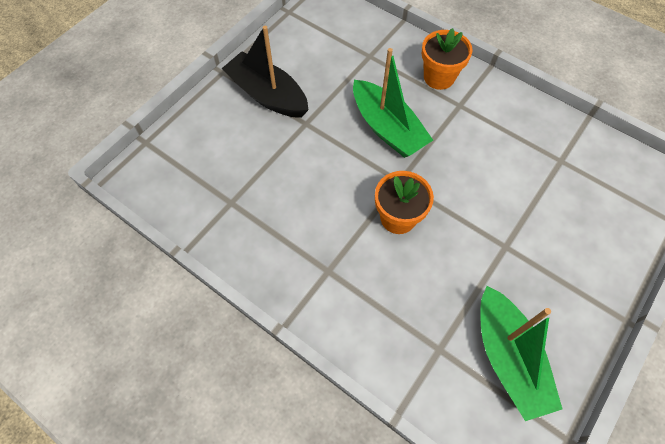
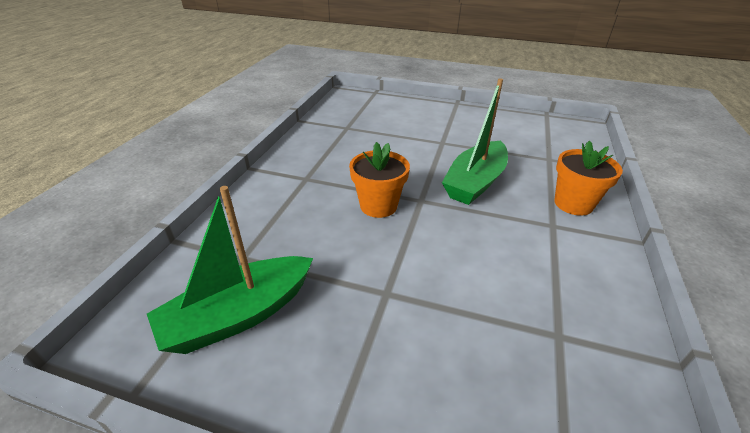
camera: 70 degrees right, 25 degrees down
black boat [221,26,309,118] -> none

